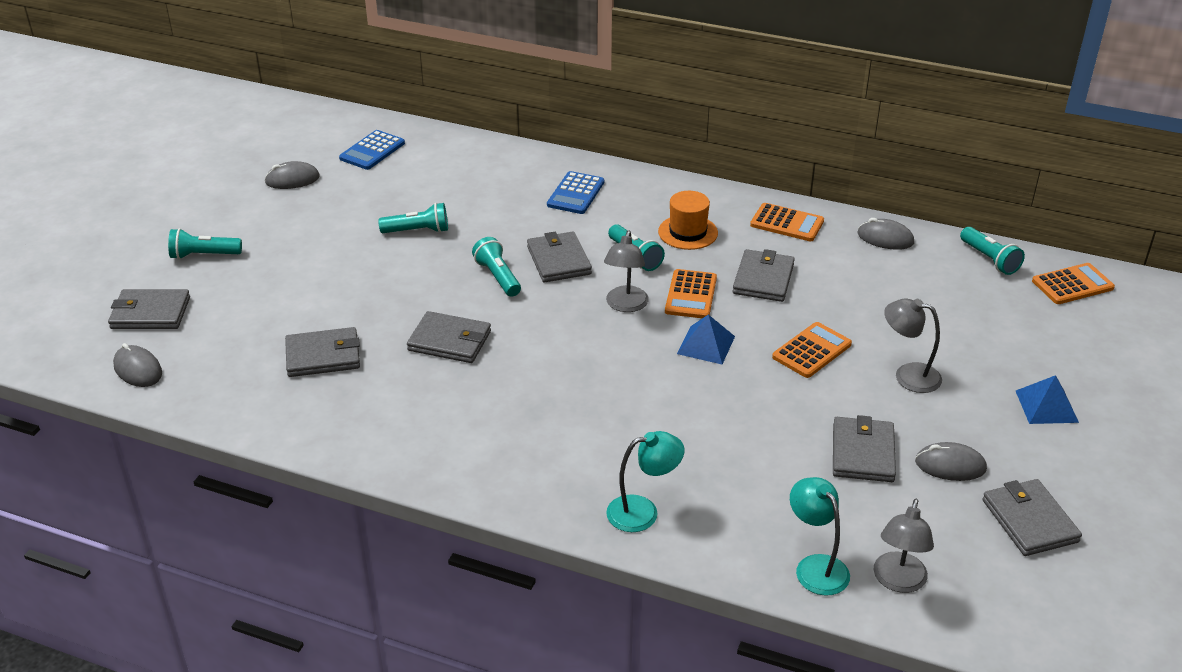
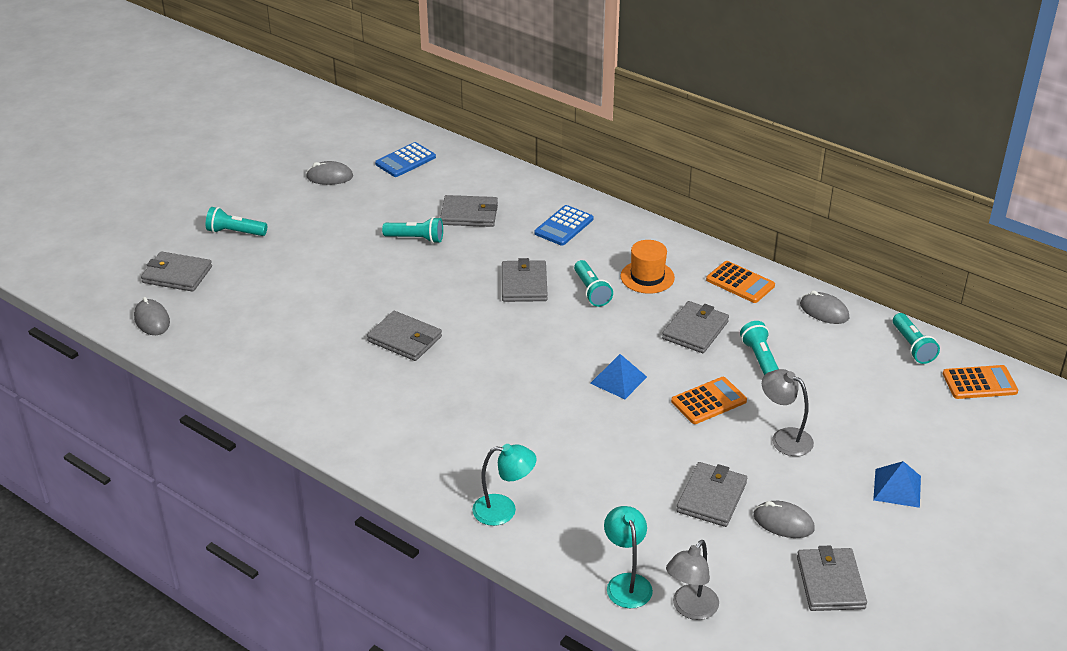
camera: 15 degrees right, 0 degrees up
grey wallet [285,327,360,377] -> grey wallet moved to [440,195,498,227]
turquoise flashlight [472,237,521,297] -> turquoise flashlight moved to [740,321,779,375]
grey lamp [604,231,649,312] -> none
orange calculator [665,269,717,318] -> none

